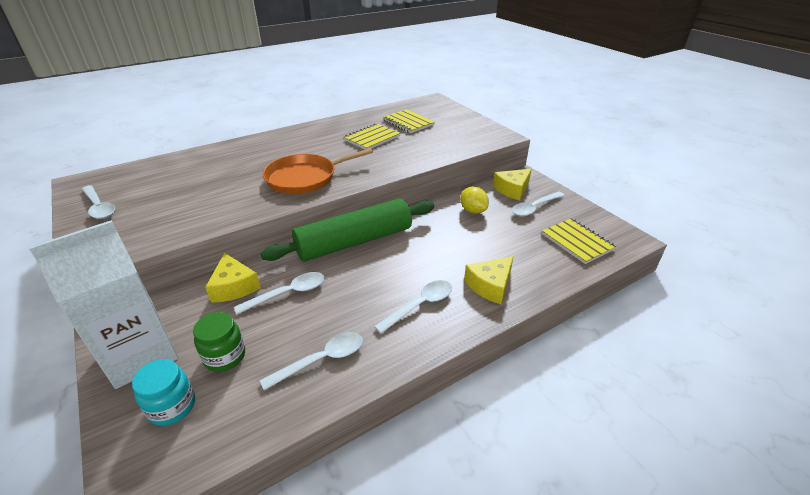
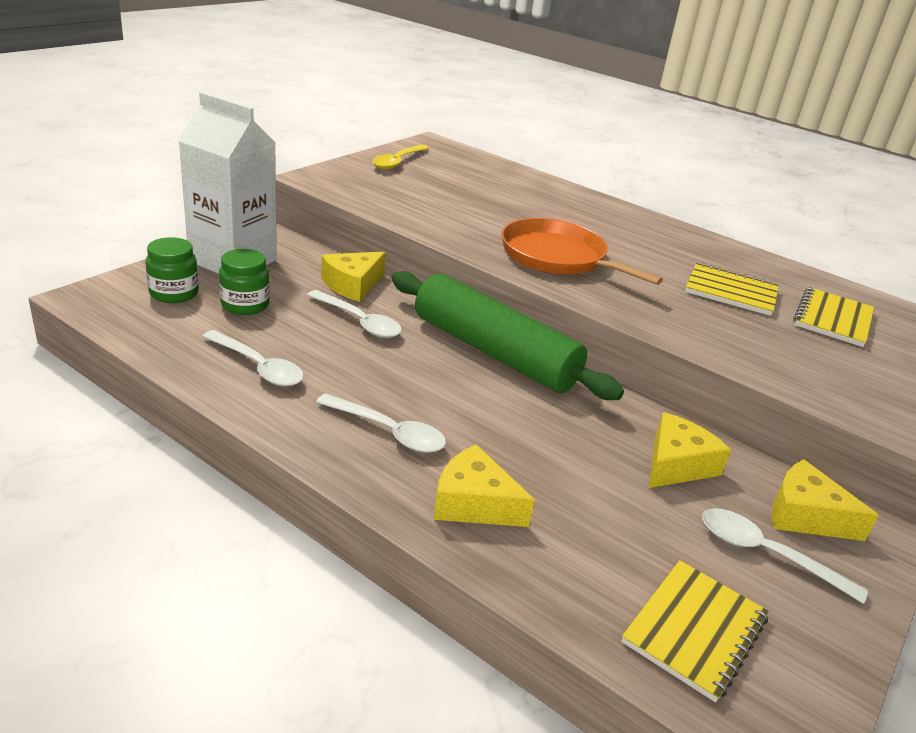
camera: 65 degrees right, 5 degrees down
white spoon [82,185,115,219] -> yellow spoon [372,145,429,169]
turquoise jar [132,359,195,426] -> green jar [145,237,199,303]
yellow lemon [460,186,489,214] -> yellow cheese [649,412,731,488]

